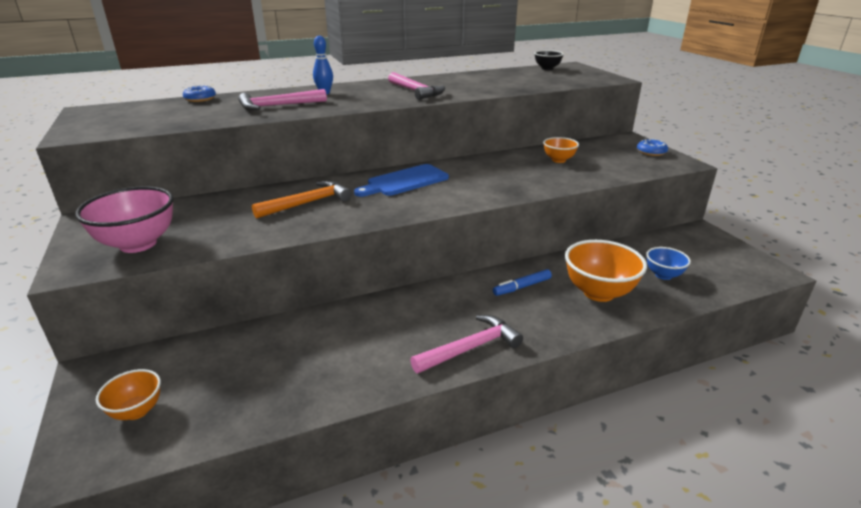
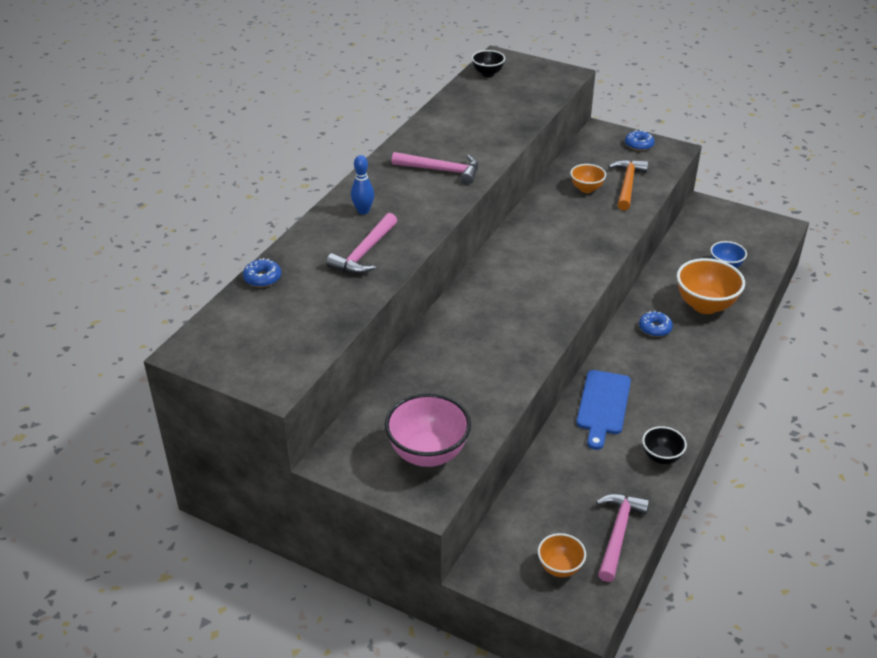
camera: 40 degrees left, 10 degrees up
orange hammer [252,181,352,218] -> orange hammer moved to [608,159,648,211]
blue cutting board [354,164,449,197] -> blue cutting board moved to [576,370,631,450]
pink hammer [410,315,523,373] -> pink hammer moved to [596,494,649,582]
blue marker [493,269,552,296] -> blue donut [639,311,673,337]
none -> black bowl [642,426,687,464]

